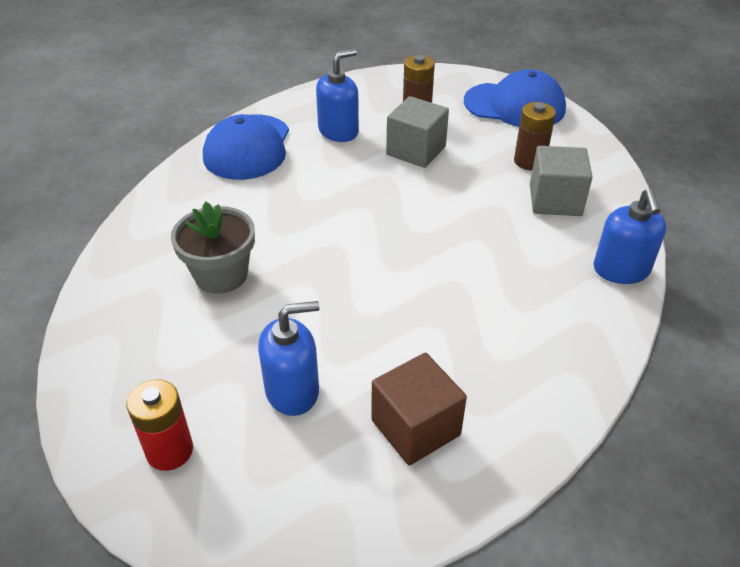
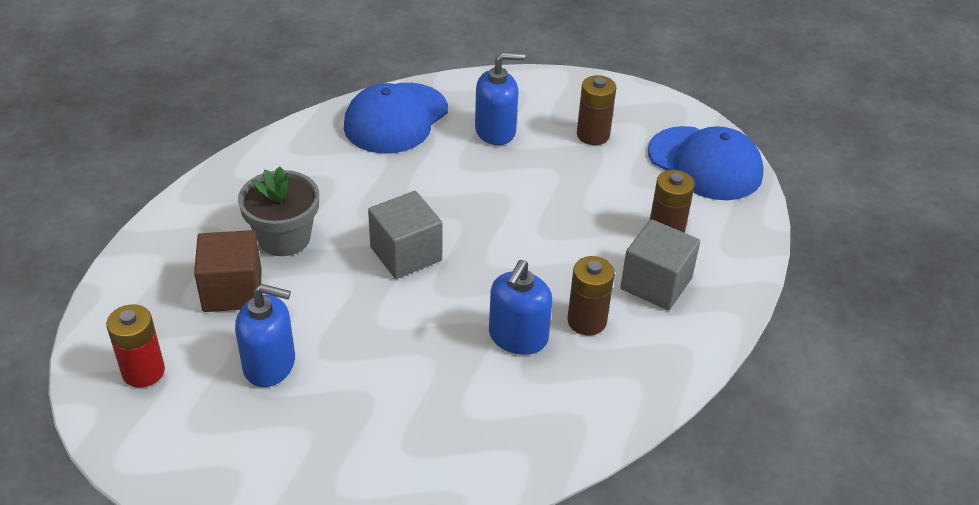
camera: 25 degrees right, 0 degrees up
brown cube [372,353,467,465] -> brown cube moved to [194,230,262,312]
grey cube [386,96,449,168] -> grey cube moved to [368,191,442,279]
blue soap dispenser [593,189,667,284] -> blue soap dispenser moved to [489,260,552,355]
none -> brown battery [567,256,615,335]

